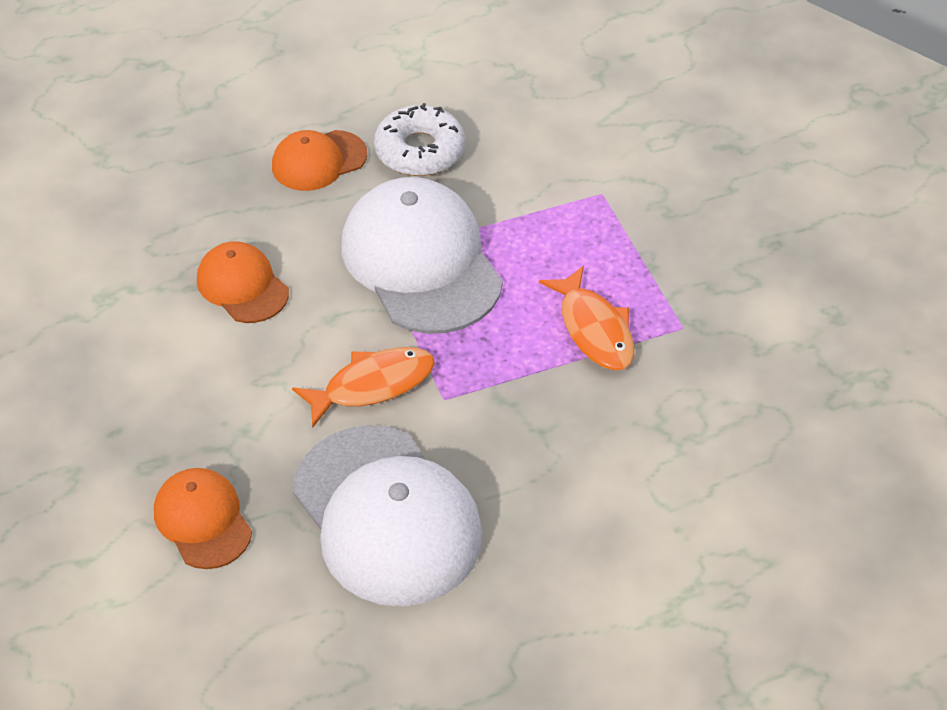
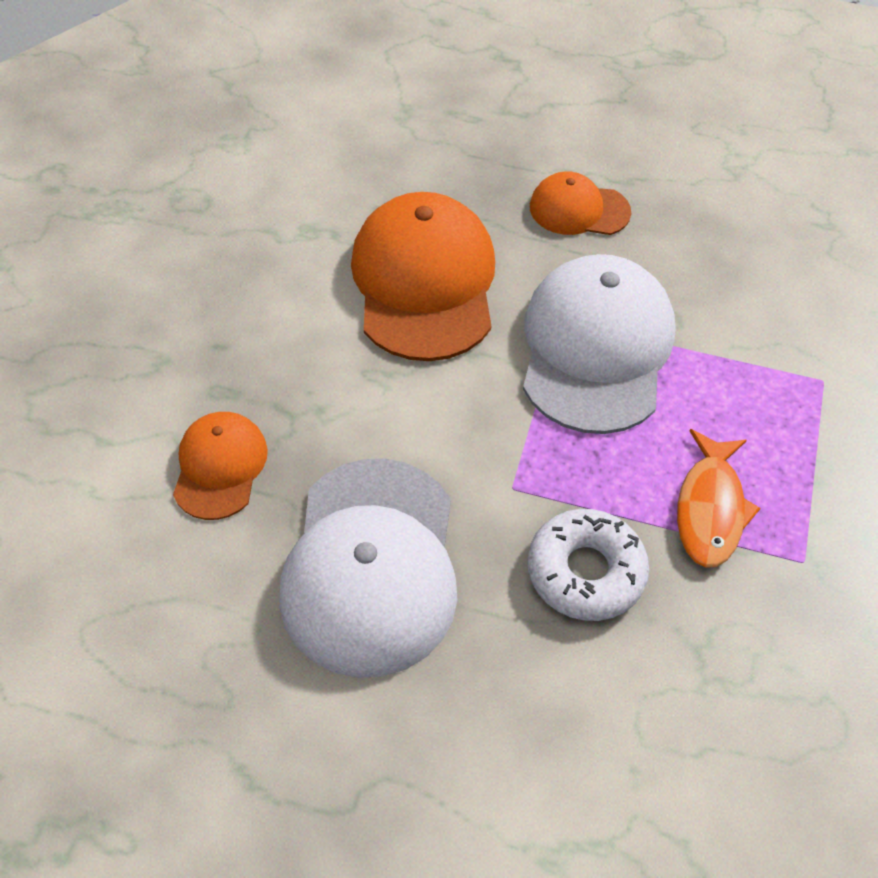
camera: 35 degrees right, 5 degrees up
orange cap [197,241,289,323] -> orange cap [351,192,495,361], size x1.87
orange fish [292,347,435,428] -> none
white donut [374,103,465,176] -> white donut moved to [528,509,649,621]

